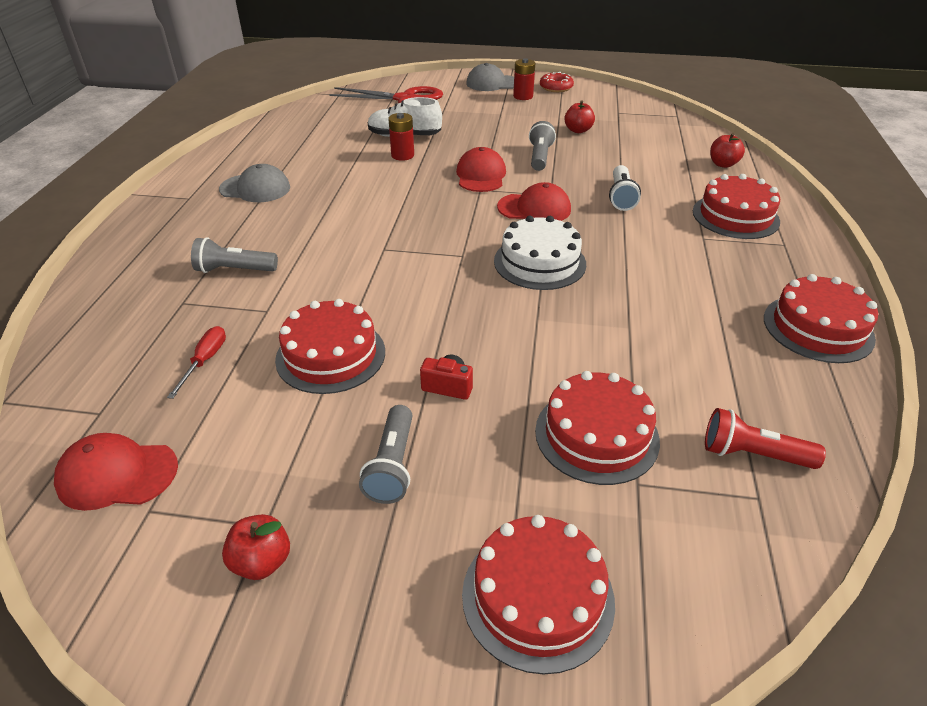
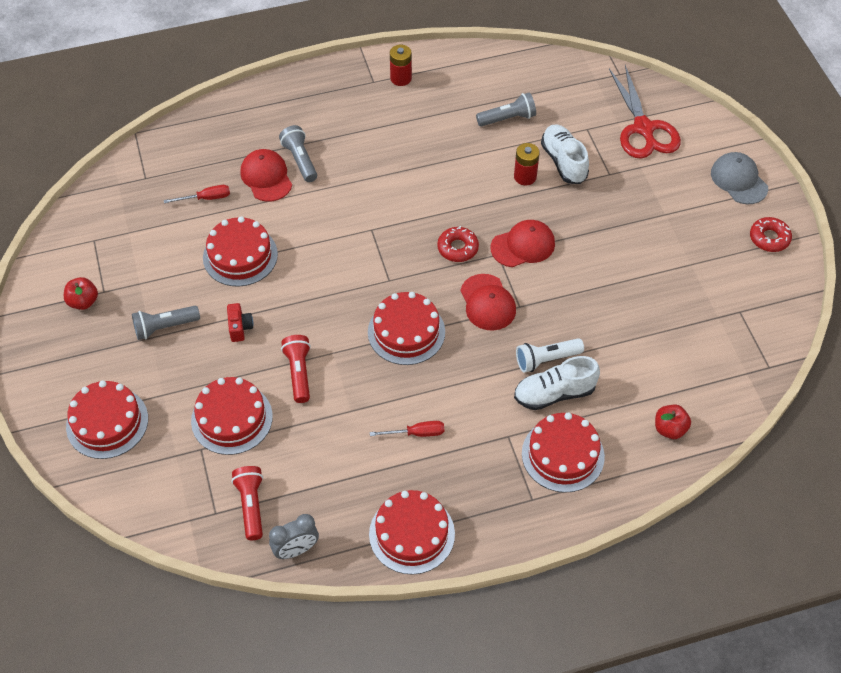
camera: 65 degrees right, 15 degrees up
red cap [54,433,178,511] -> red cap moved to [240,149,292,202]
grey cap [219,164,290,202] -> none
white cake [494,216,586,290] -> red cake [368,292,445,365]
red battery [513,58,535,100] -> red battery moved to [390,45,412,86]
grey flashlight [529,121,556,171] -> grey flashlight moved to [476,92,536,126]
red apple [564,100,595,133] -> none
none -> grey clock [269,514,319,559]
none -> red flashlight [281,335,311,403]
none -> red screwdriver [370,421,444,437]
none -> red donut [437,226,479,262]
none -> white shoe [514,356,600,410]

